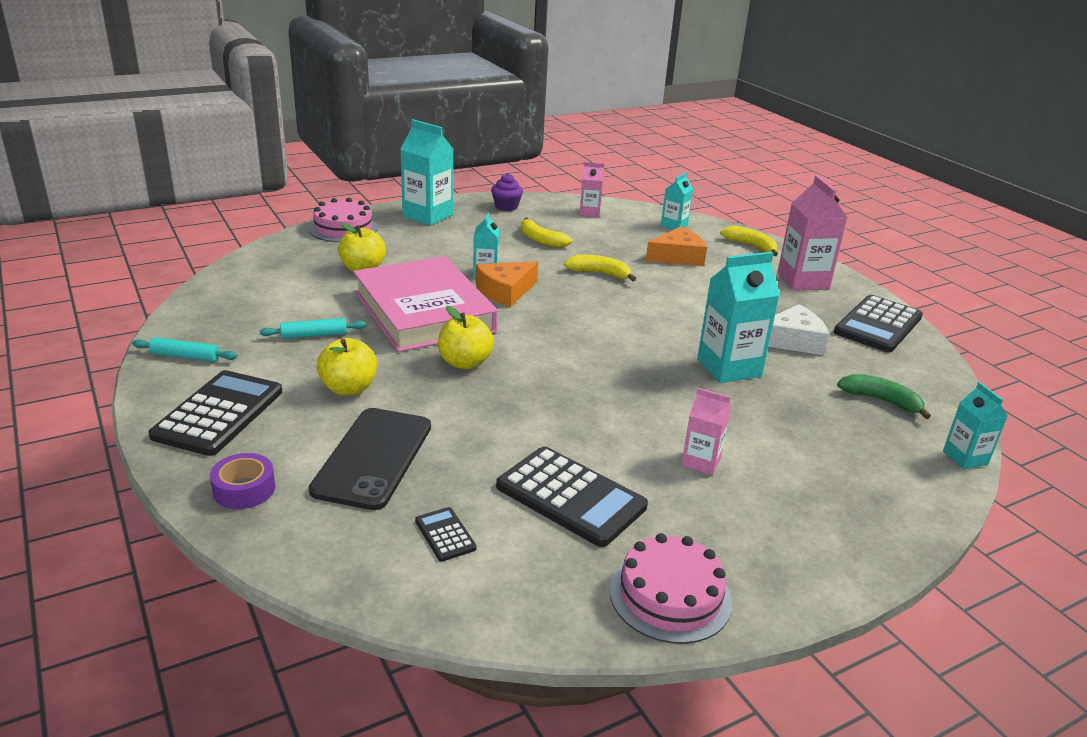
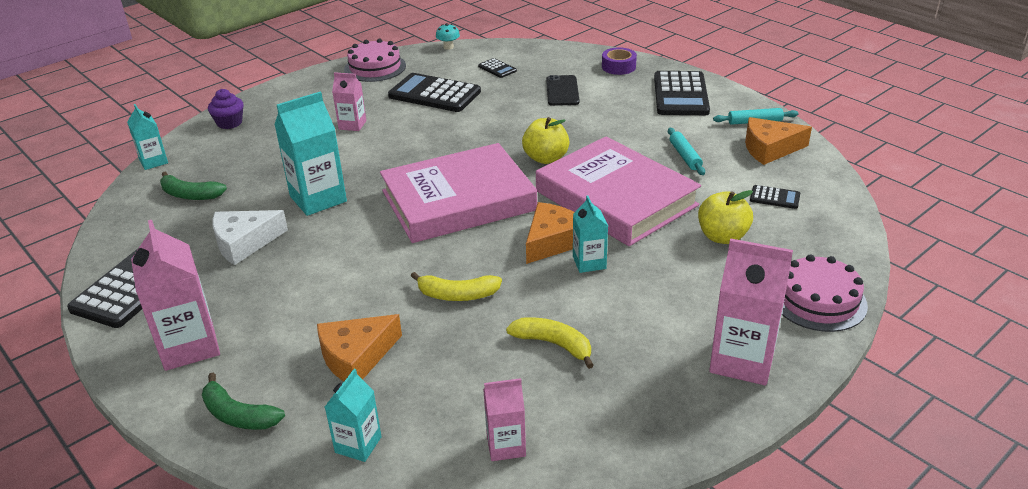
camera: 170 degrees right, 5 degrees up
turquoise rolling pin [260,318,366,339] -> turquoise rolling pin turned 75 degrees counterclockwise [668,128,705,175]
black phone [309,408,431,510] -> black phone [546,75,580,106], size x0.63
yellow apple [317,338,377,396] -> none
turquoise carton [400,119,453,225] -> pink carton [709,238,793,385]
purple cupcake [491,173,523,211] -> purple cupcake moved to [208,89,244,129]
yellow banana [720,226,778,256] -> green banana [202,373,285,430]
none -> pink book [380,143,537,243]
none -> turquoise mushroom [436,23,460,50]
none -> orange cheese [745,117,812,165]
none -> black calculator [750,185,800,209]

